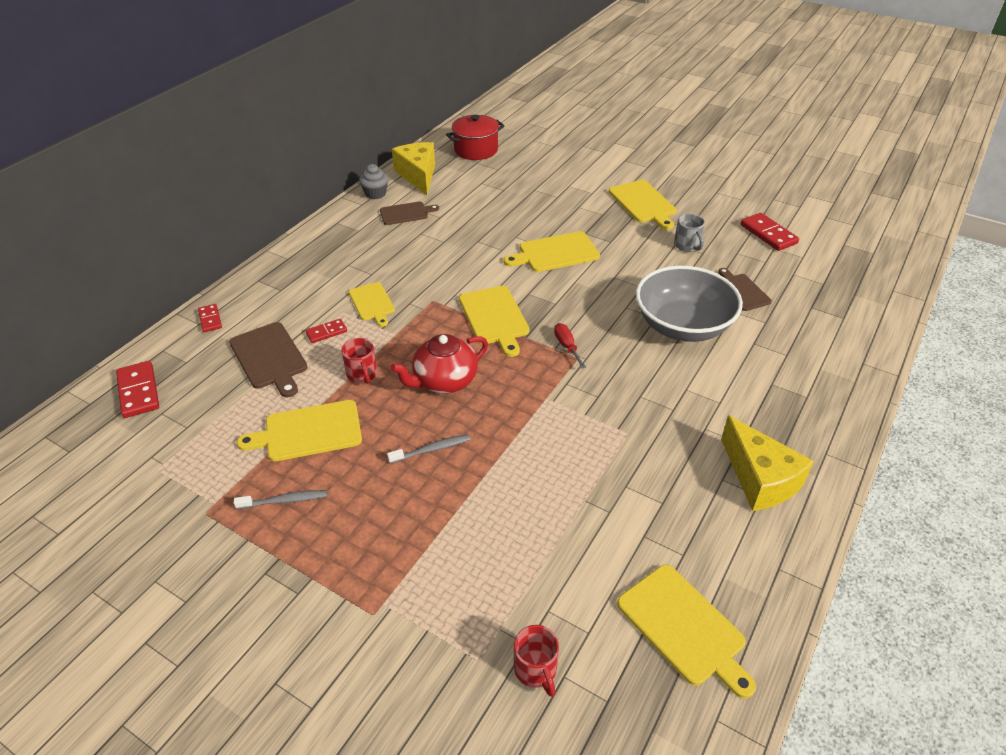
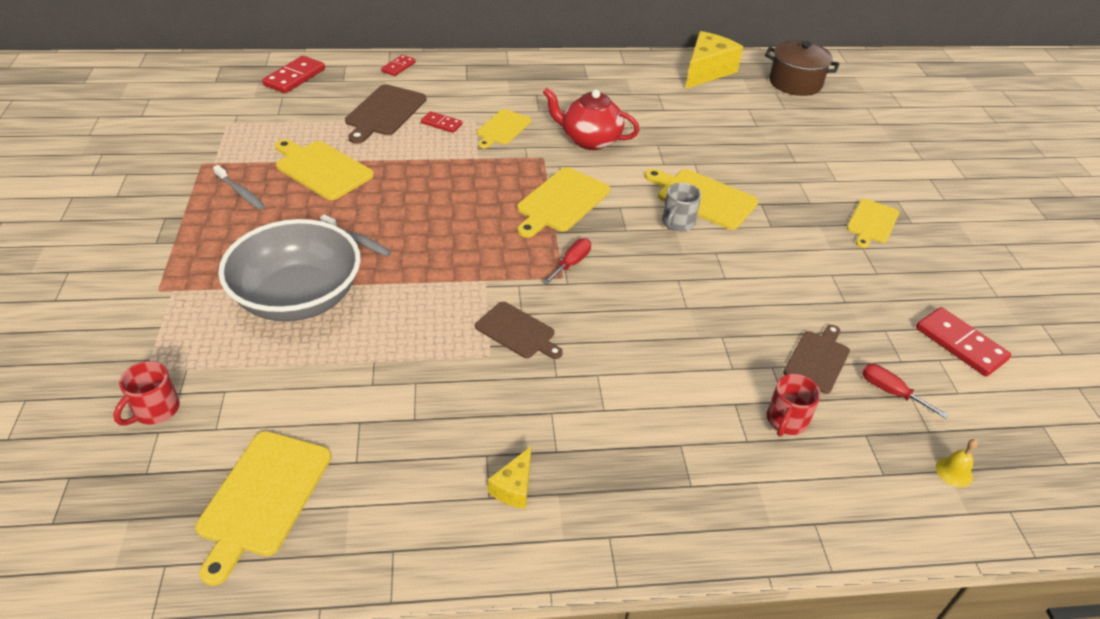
camera: 50 degrees right, 0 degrees up
red mug [341,338,377,384] -> red mug moved to [767,374,821,436]
grey cupcake [359,164,389,199] -> none
brown cutting board [380,201,439,225] -> brown cutting board moved to [475,302,563,359]
red teapot [390,334,488,393] -> red teapot moved to [543,88,640,150]
red pot [446,115,504,160] -> brown pot [765,40,839,96]
yellow cutting board [609,180,677,230] -> yellow cutting board [847,199,899,248], size x0.67
grey bowl [636,266,743,342] -> grey bowl moved to [218,219,361,322]
grey mug [674,214,705,252] -> grey mug moved to [662,183,701,231]
yellow cheese [721,415,814,511] -> yellow cheese [488,447,531,509], size x0.49
red domino [741,213,799,251] -> red domino turned 60 degrees counterclockwise [916,307,1011,377]
none -> red screwdriver [862,364,949,419]
none -> yellow bell [936,439,978,487]

